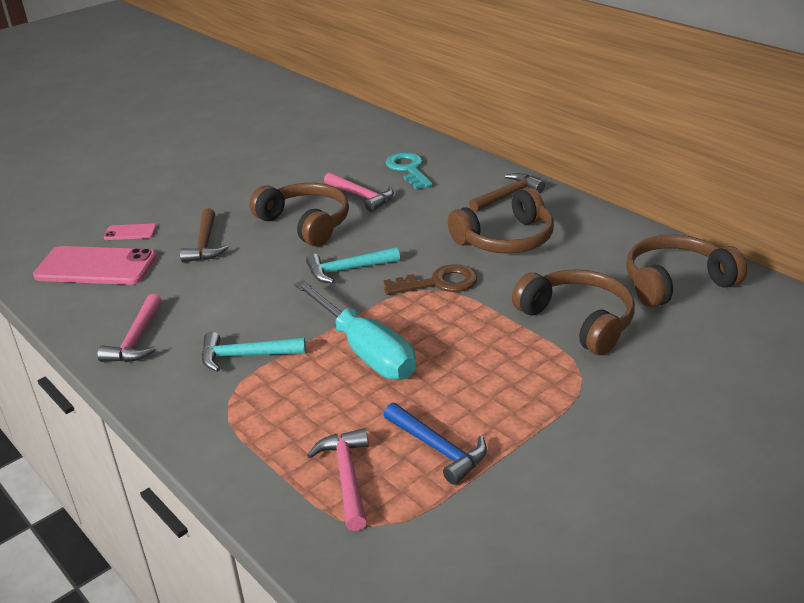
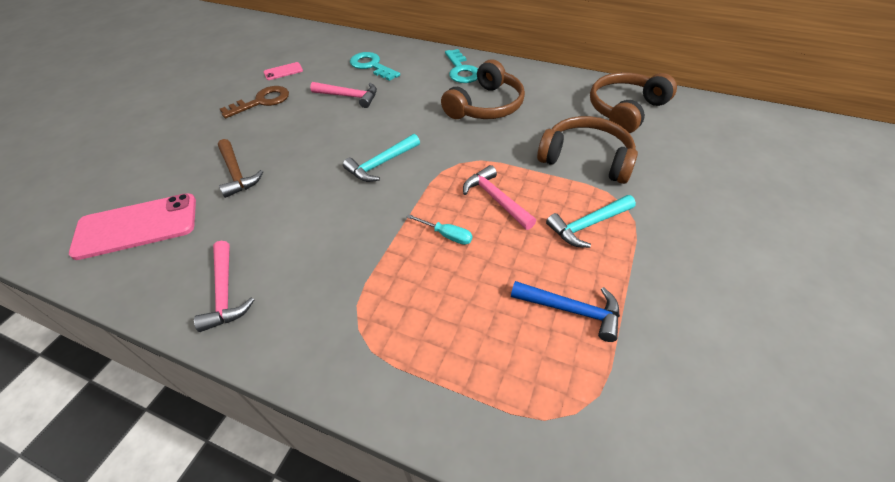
camera: 25 degrees left, 15 degrees up
pink phone [104,224,157,240] -> pink phone moved to [264,62,303,80]
turquoise hammer [202,332,306,372] -> turquoise hammer moved to [546,195,636,248]
brown headphones [249,183,349,246] -> none
turquoise screwdriver [294,280,416,380] -> turquoise screwdriver [407,214,472,245], size x0.42
pink hammer [307,428,369,531] -> pink hammer moved to [463,165,536,230]
brown key [384,264,477,295] -> brown key moved to [220,86,289,118]
brown hammer [469,173,545,212] -> turquoise key [445,49,478,83]

